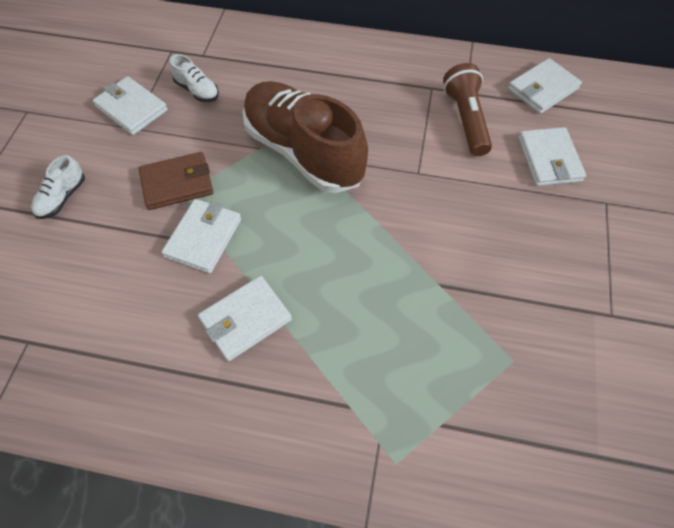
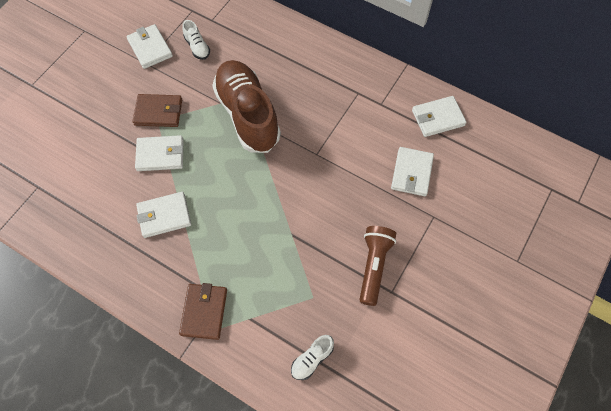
camera: 20 degrees right, 5 degrees up
white shoe [31,155,85,219] -> white shoe moved to [291,335,334,380]
white wallet [161,199,241,274] -> white wallet turned 45 degrees clockwise [135,135,184,171]
brown flashlight [443,63,492,156] -> brown flashlight moved to [359,226,396,306]
none -> brown wallet [179,283,227,340]

